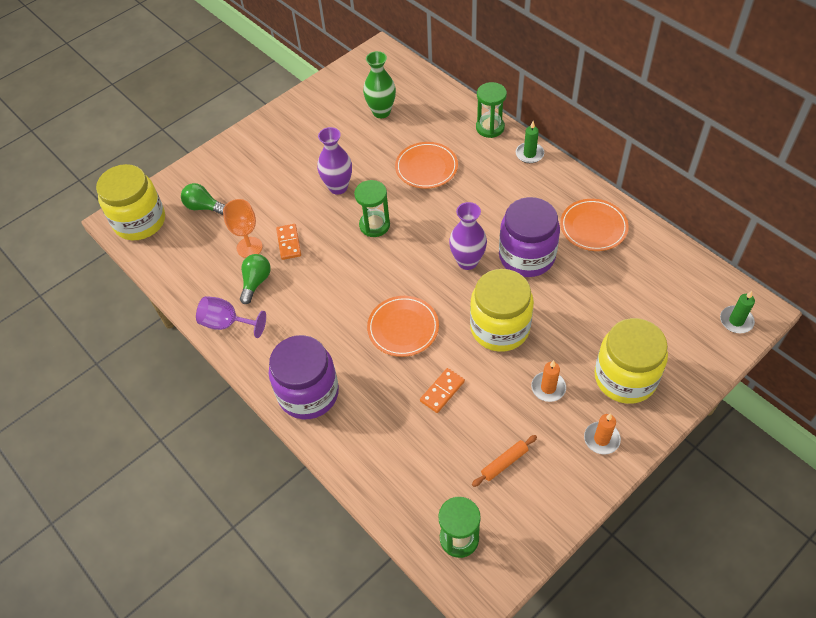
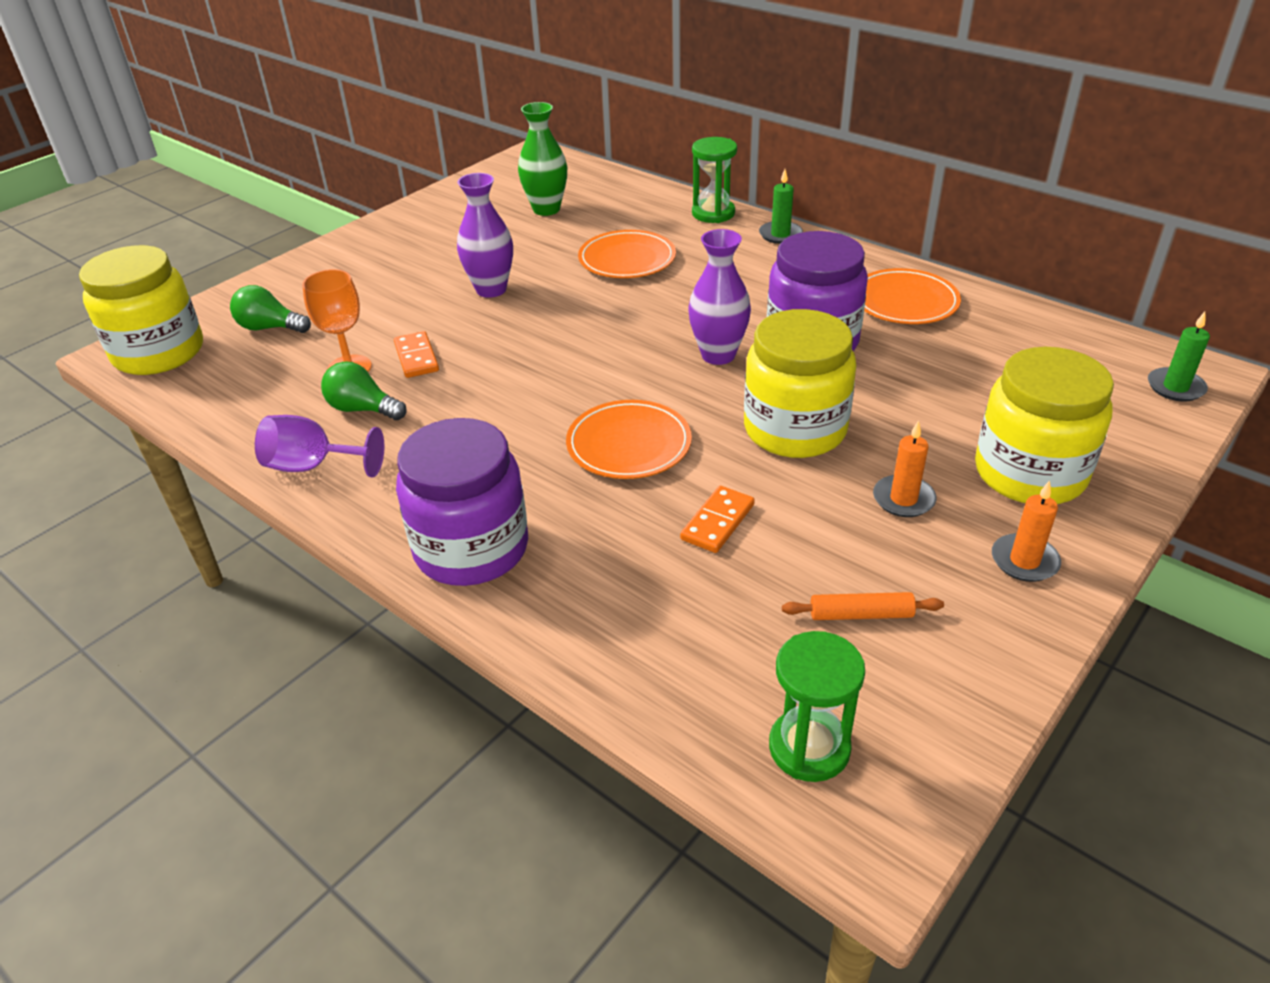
camera: 10 degrees left, 15 degrees down
green light bulb [240,254,271,304] -> green light bulb turned 75 degrees counterclockwise [321,362,407,420]
green hourglass [354,180,390,237] -> none
orange rolling pin [472,435,537,487] -> orange rolling pin turned 45 degrees clockwise [782,592,944,620]

